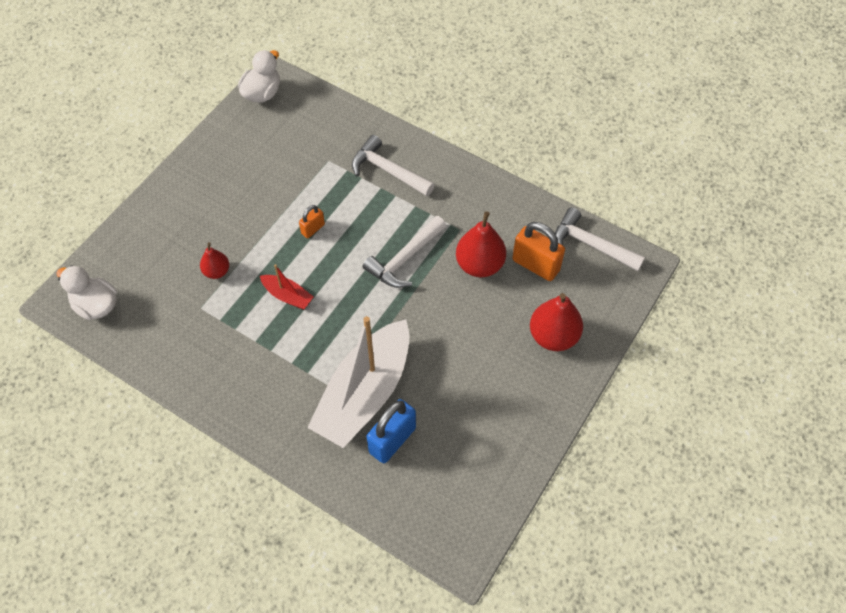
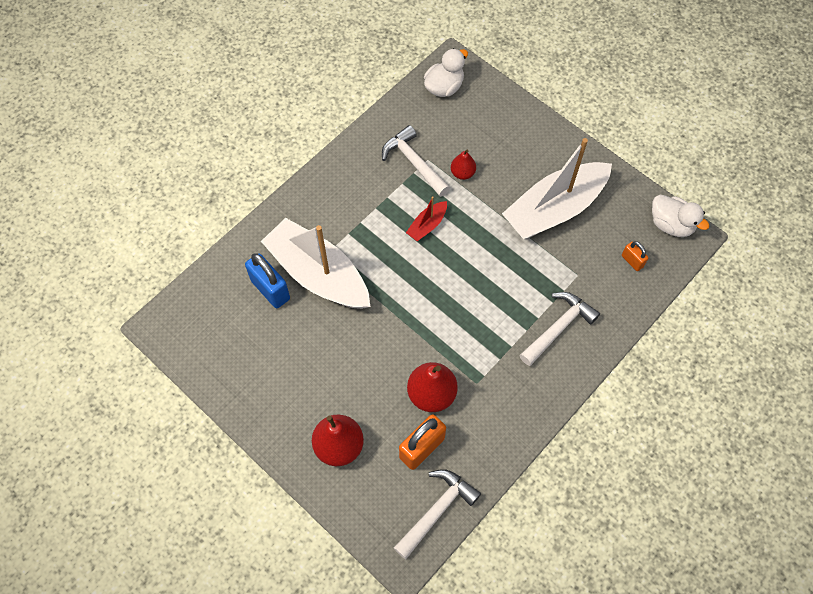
camera: 100 degrees right, 5 degrees up
orange padlock [299,205,325,238] -> orange padlock moved to [622,241,648,271]
white hammer [363,216,446,288] -> white hammer moved to [382,125,450,197]
none -> white boat [502,138,612,239]

